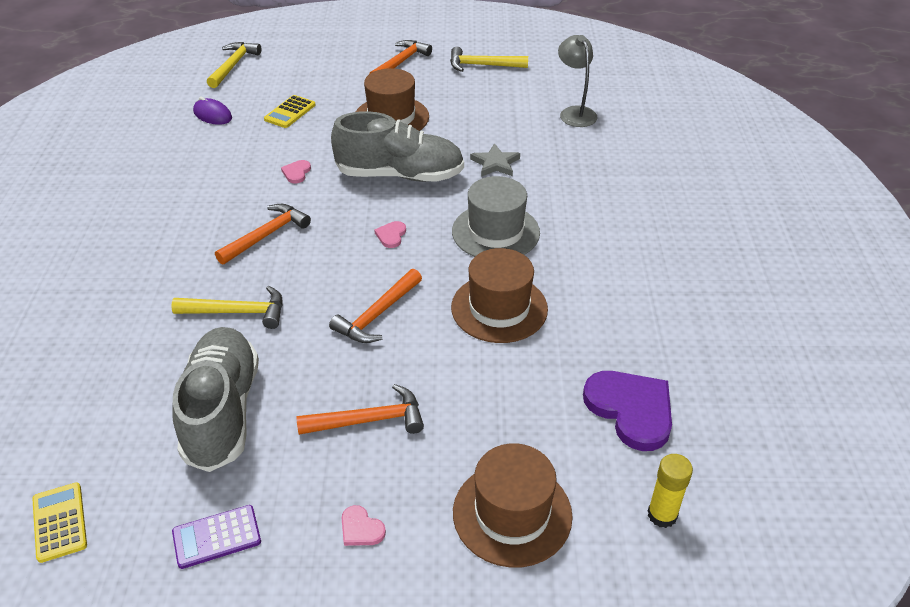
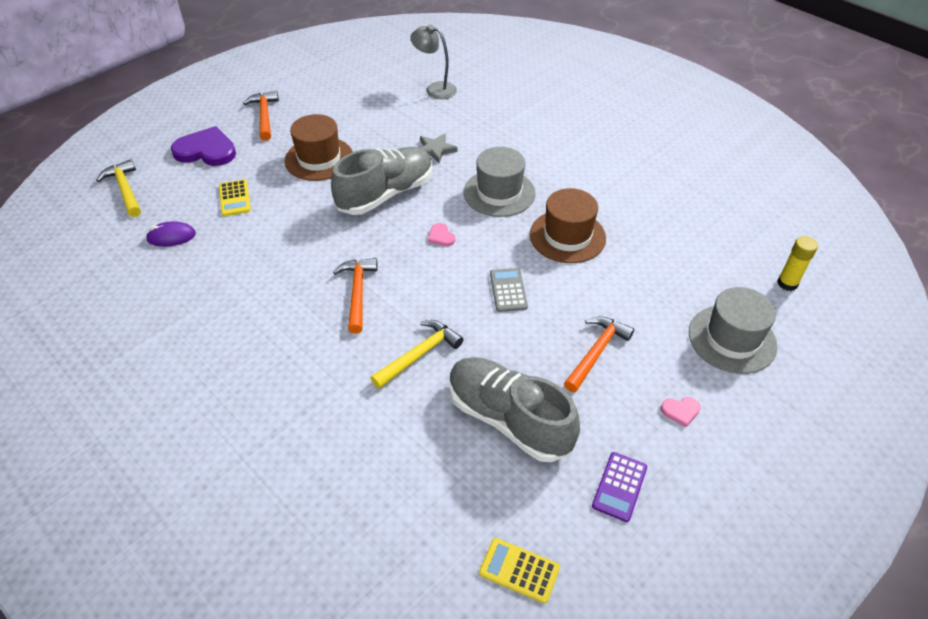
camera: 45 degrees left, 5 degrees up
pink heart [281,160,311,183] -> none
orange hammer [329,269,422,343] -> grey calculator [490,268,528,312]
yellow hammer [450,47,528,72] -> none
brown hat [453,443,573,568] -> grey hat [689,287,777,374]
purple heart [583,371,672,451] -> purple heart moved to [171,126,236,166]

